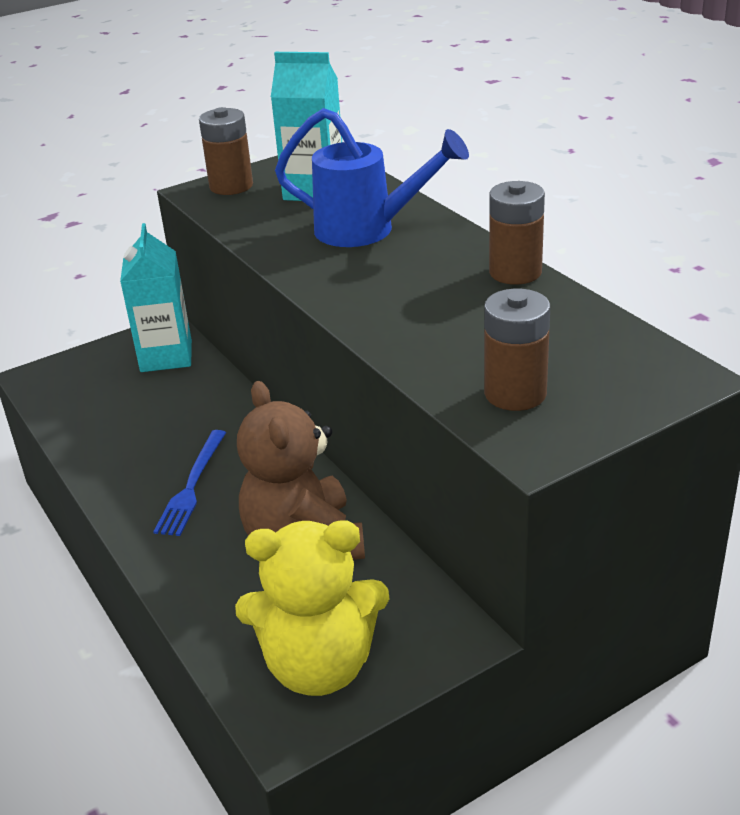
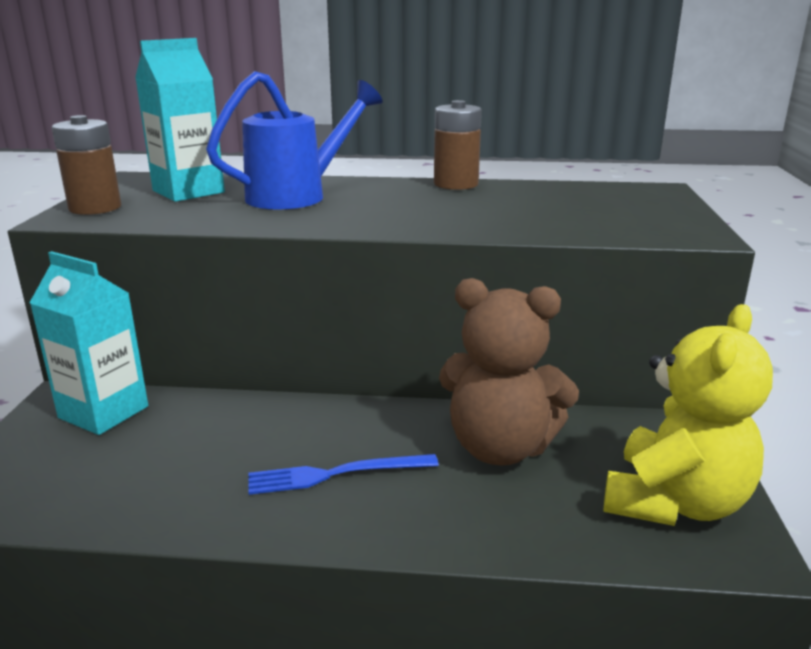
camera: 55 degrees left, 10 degrees down
blue fork [153,430,226,536] -> blue fork turned 120 degrees clockwise [248,454,439,495]
brown battery [484,289,550,411] -> none

